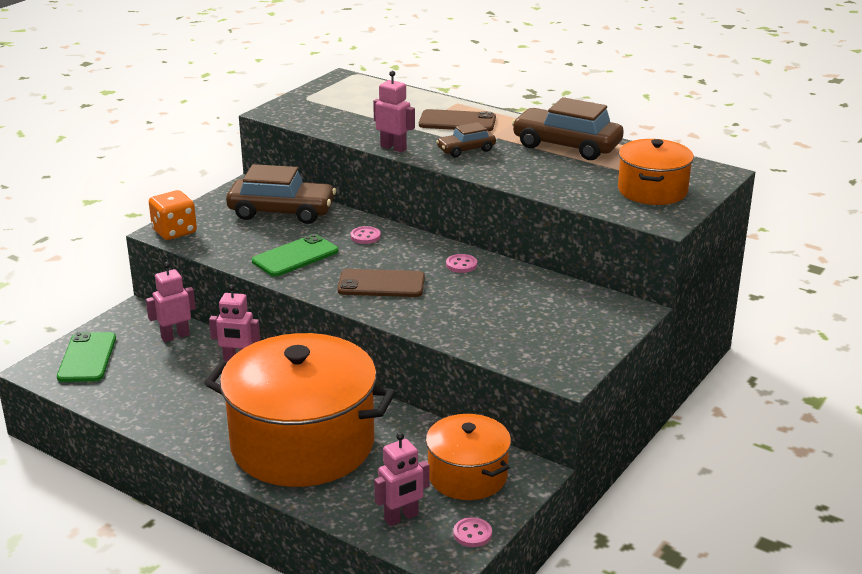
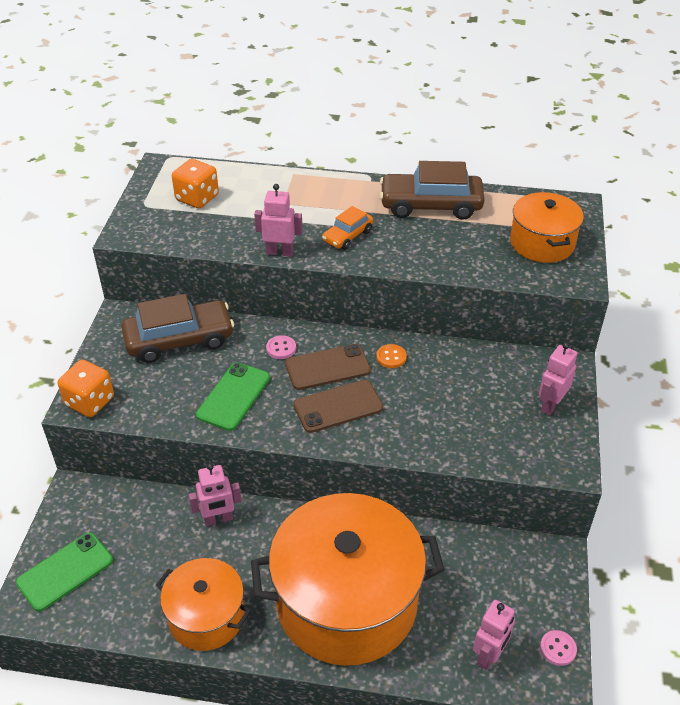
camera: 25 degrees left, 15 degrees up
green phone [57,332,116,382] -> green phone turned 75 degrees clockwise [16,532,113,612]
pink robot [146,262,196,342] -> pink robot moved to [539,342,577,415]
brown phone [419,109,496,131] -> brown phone moved to [285,344,371,390]
orange pot [426,414,511,500] -> orange pot moved to [156,558,251,651]
brown car [436,122,496,157] -> orange car [322,206,373,250]
pink button [446,254,477,273] -> orange button [376,344,407,368]
none -> orange dice [172,159,219,209]

